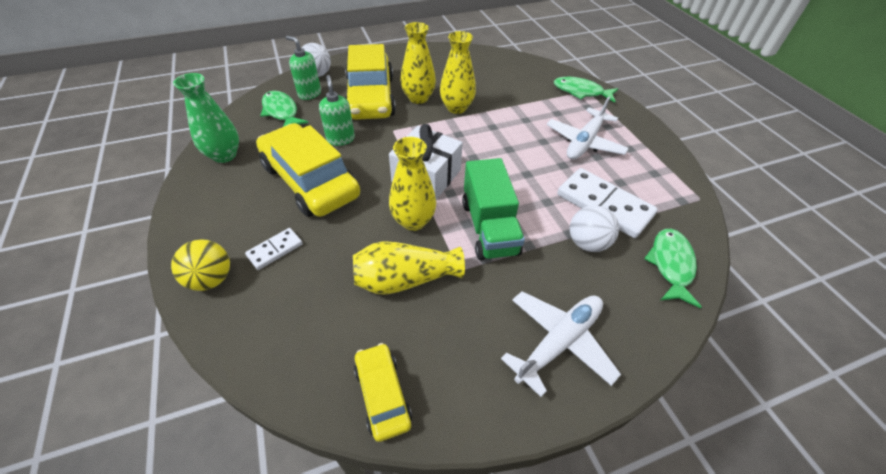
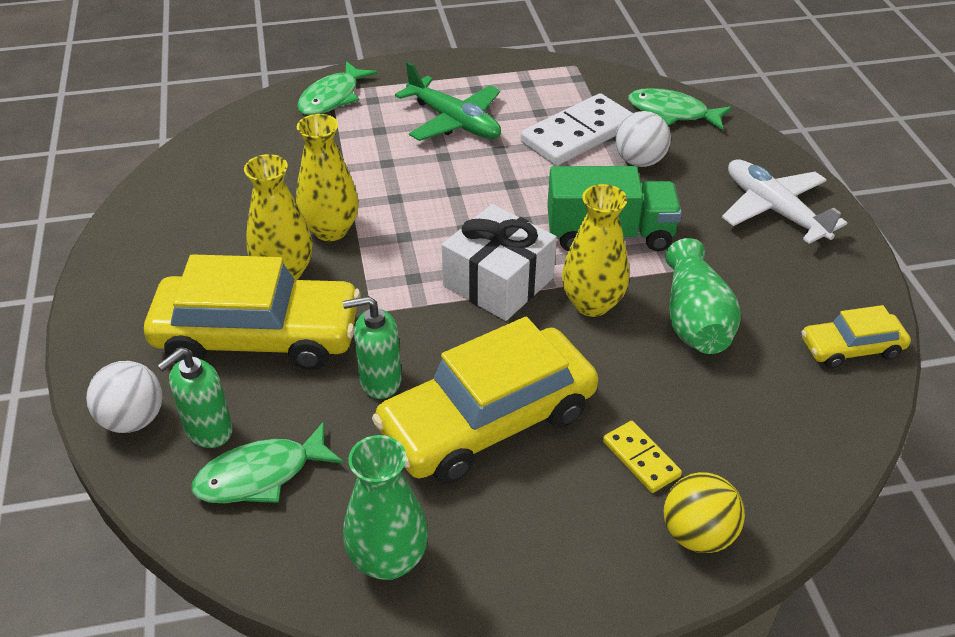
camera: 80 degrees left, 5 degrees down
white domino [245,228,303,270] -> yellow domino [603,421,682,493]
yellow vase [353,241,465,295] -> green vase [665,238,741,354]
white plane [547,96,629,160] -> green plane [395,62,501,141]

